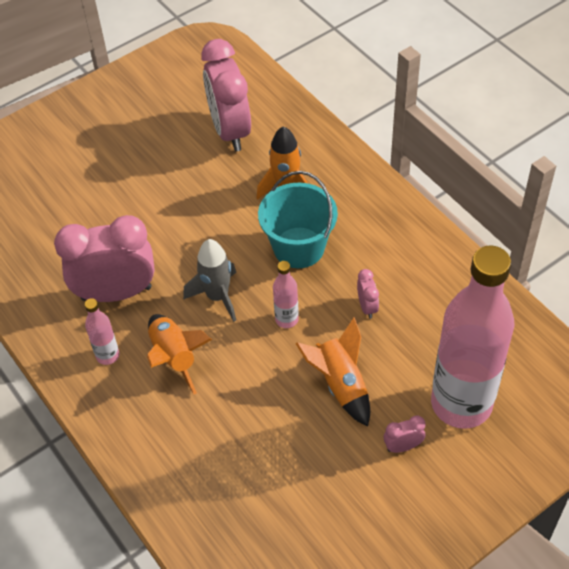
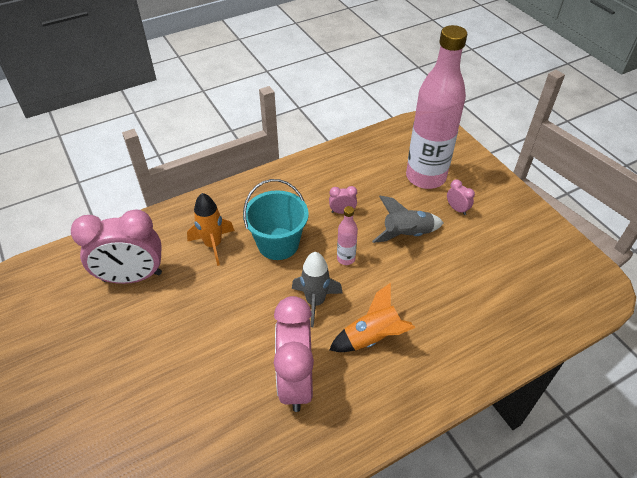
camera: 85 degrees left, 5 degrees down
pink bottle [85,298,119,365] -> none
orange rocket [296,317,370,426] -> grey rocket [372,196,443,243]
pink clock [384,416,425,453] -> pink clock turned 150 degrees clockwise [447,179,475,215]

